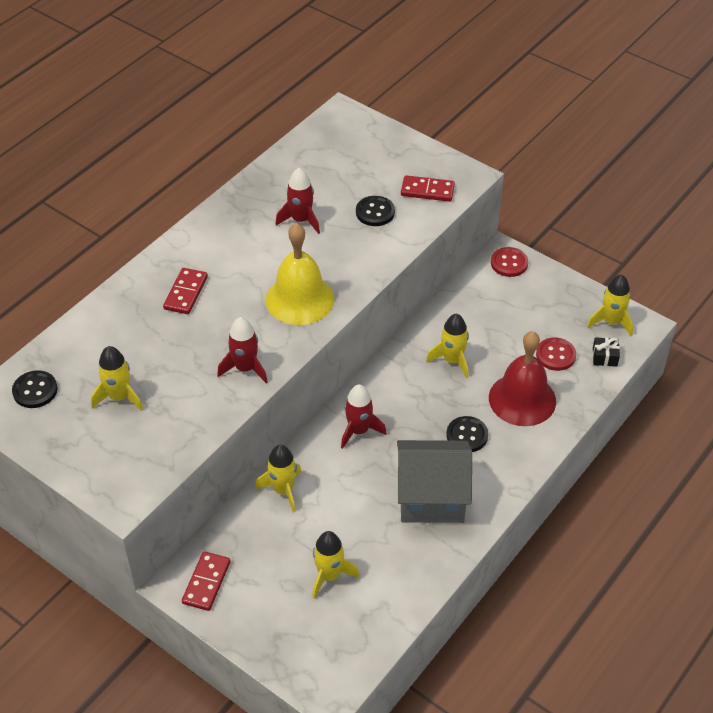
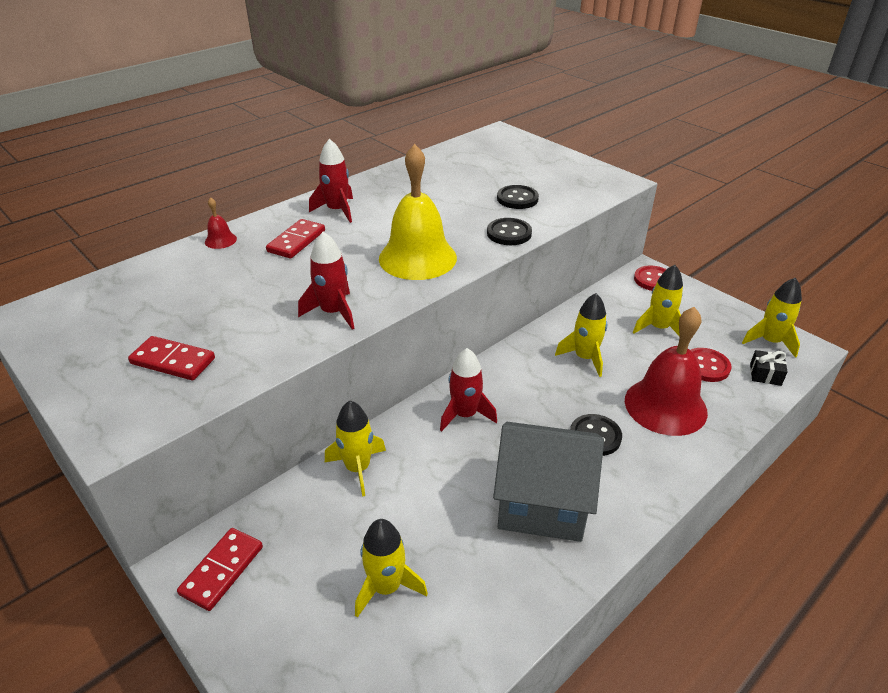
camera: 10 degrees right, 10 degrees down
black button [12,370,58,408] -> black button moved to [487,218,532,245]
yellow rocket [91,346,143,411] -> yellow rocket moved to [633,265,683,335]
red rocket [275,168,320,234] -> red rocket moved to [309,139,353,223]
red domino [401,175,455,202] -> red domino moved to [128,336,215,380]
none -> red bell [205,197,237,249]

